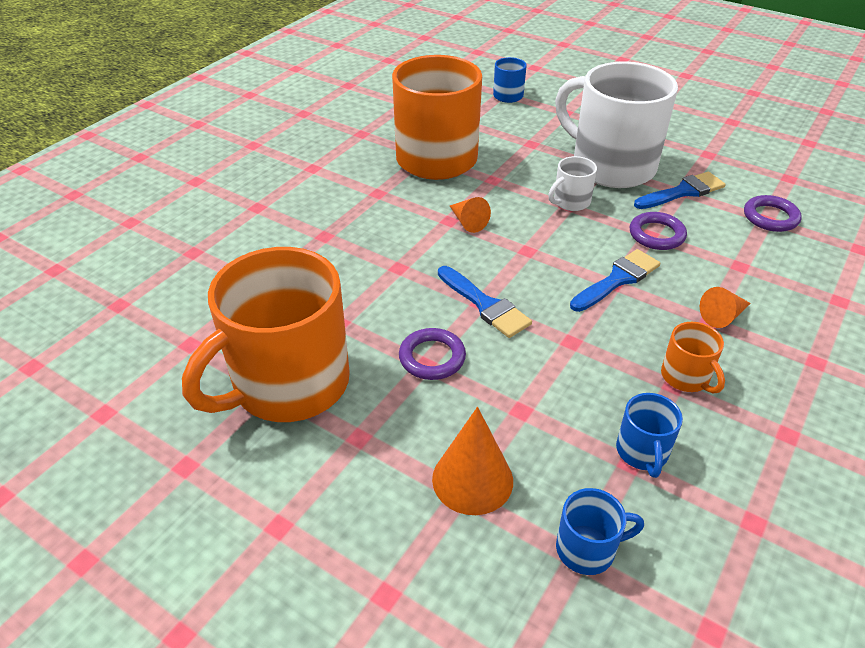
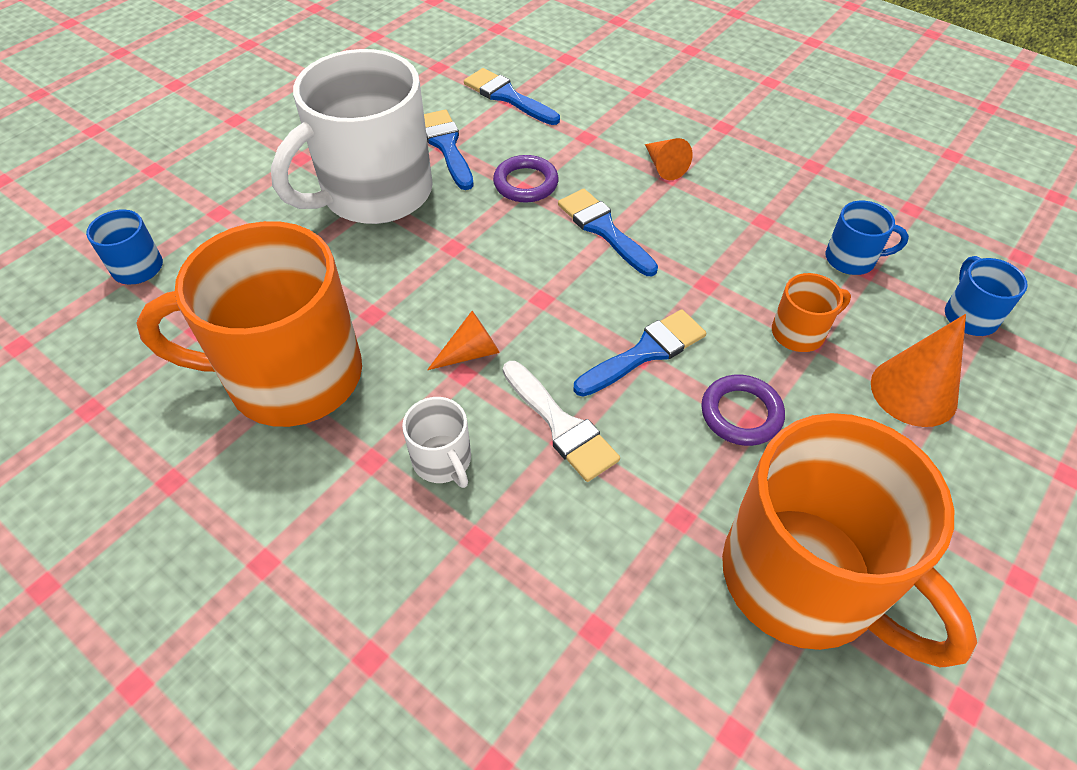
camera: 85 degrees left, 10 degrees up
white mug [548,156,597,211] -> white mug moved to [402,397,471,488]
orange mug [661,322,725,394] -> orange mug moved to [772,273,851,352]
purple ring [744,195,802,232] -> blue brush [464,68,560,125]
none -> white brush [503,361,620,482]

